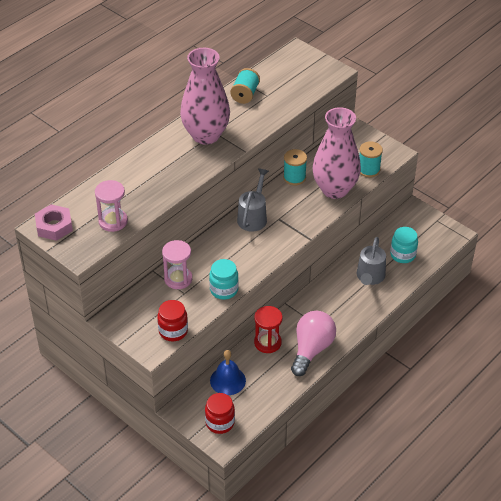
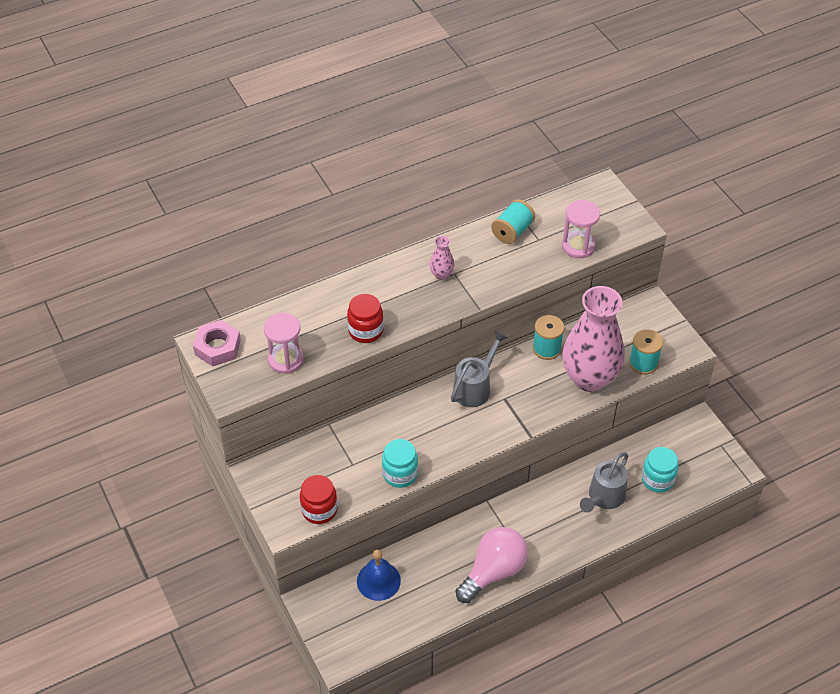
camera: 20 degrees right, 5 degrees up
pink hourglass [162,240,192,289] -> pink hourglass moved to [562,200,600,258]
pink vase [180,48,230,145] -> pink vase [430,236,454,280], size x0.40
red jar [205,393,235,434] -> red jar moved to [347,294,384,343]
red hourglass [254,306,282,353] -> none

